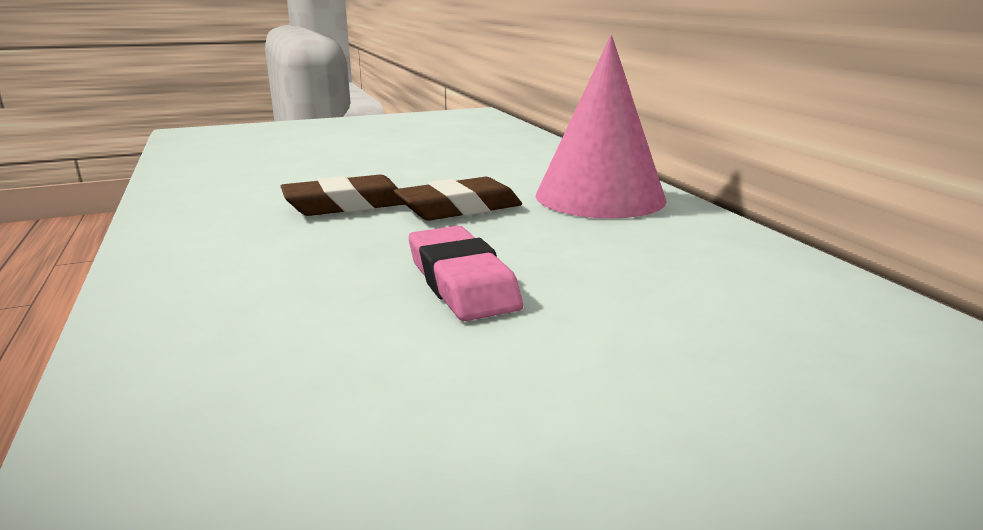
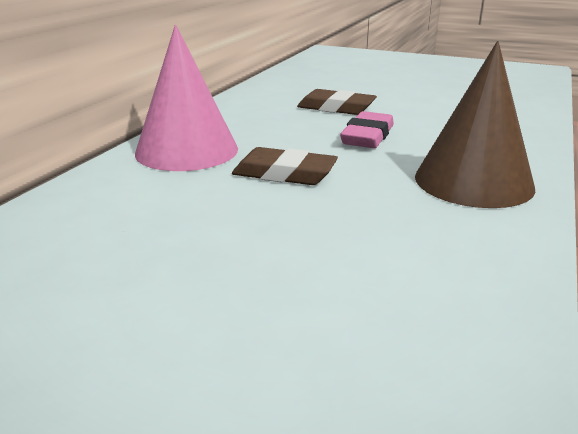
camera: 135 degrees left, 5 degrees up
brown eraser [281,175,405,216] -> brown eraser moved to [297,89,377,115]
none -> brown cone [415,41,535,208]

